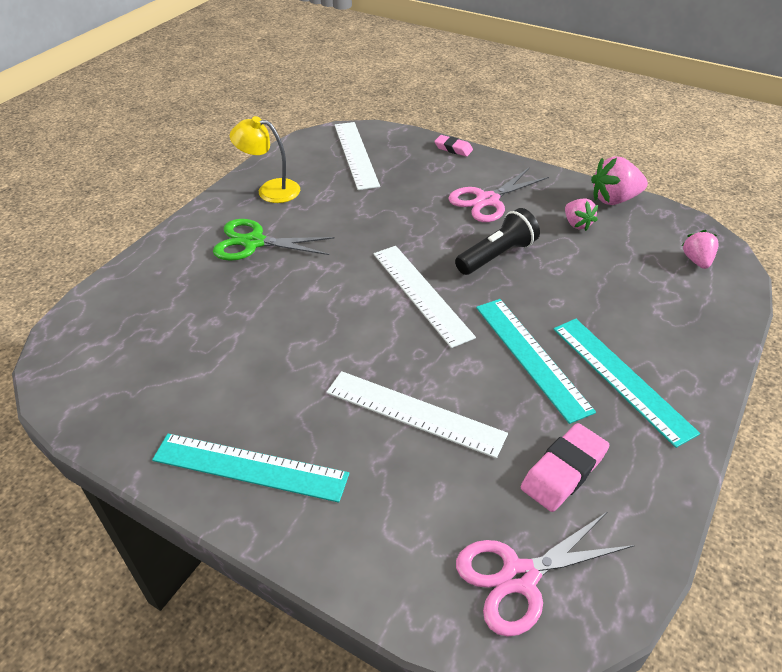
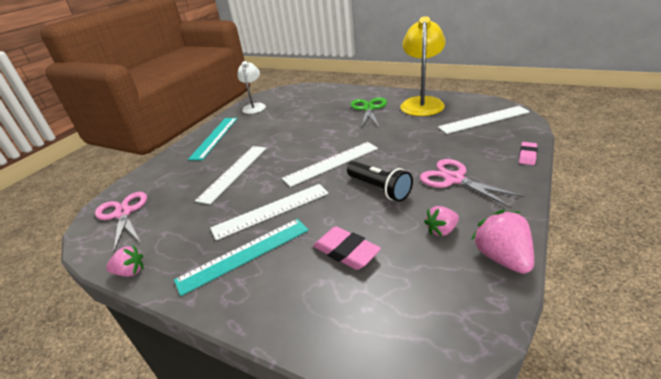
camera: 90 degrees right, 10 degrees down
yellow lamp [230,116,300,203] -> yellow lamp [400,16,446,116], size x1.62
turquoise ruler [476,299,596,424] -> white ruler [210,184,328,240]
pink eraser [521,423,610,512] -> pink eraser moved to [313,226,381,270]
pink strawberry [682,230,719,269] -> pink strawberry moved to [106,245,144,277]
none -> white lamp [237,61,266,114]

